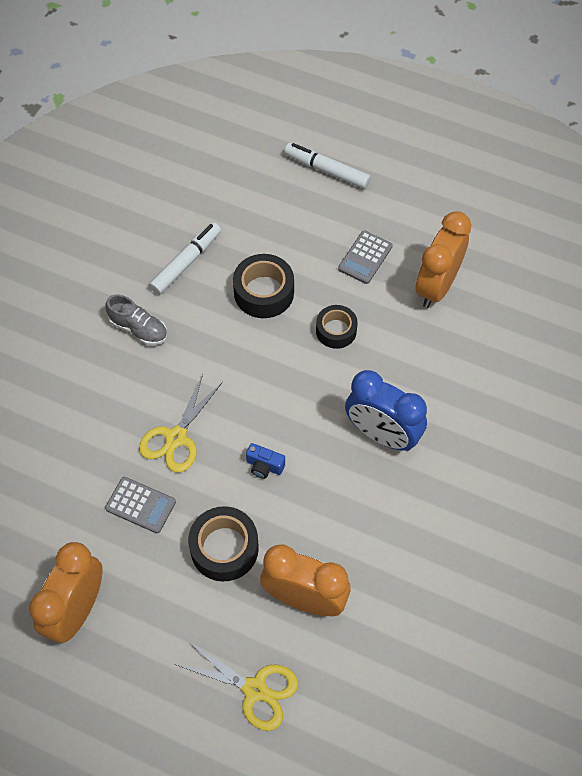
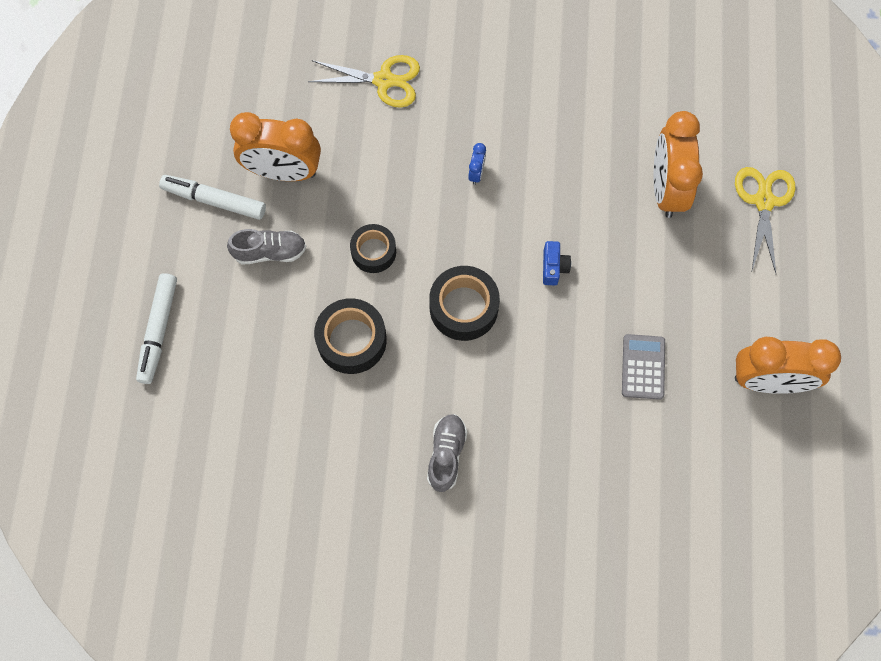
camera: 110 degrees left, 10 degrees up
yellow scissors [139,374,223,472] -> yellow scissors moved to [308,55,420,108]
white marker [149,222,221,295] -> white marker moved to [159,175,266,220]
black tape [188,506,259,581] -> black tape moved to [429,266,500,341]
grey calculator [338,231,393,284] -> grey shoe [227,229,306,265]
blue clock [345,370,427,451] -> blue clock [468,143,486,185], size x0.41

